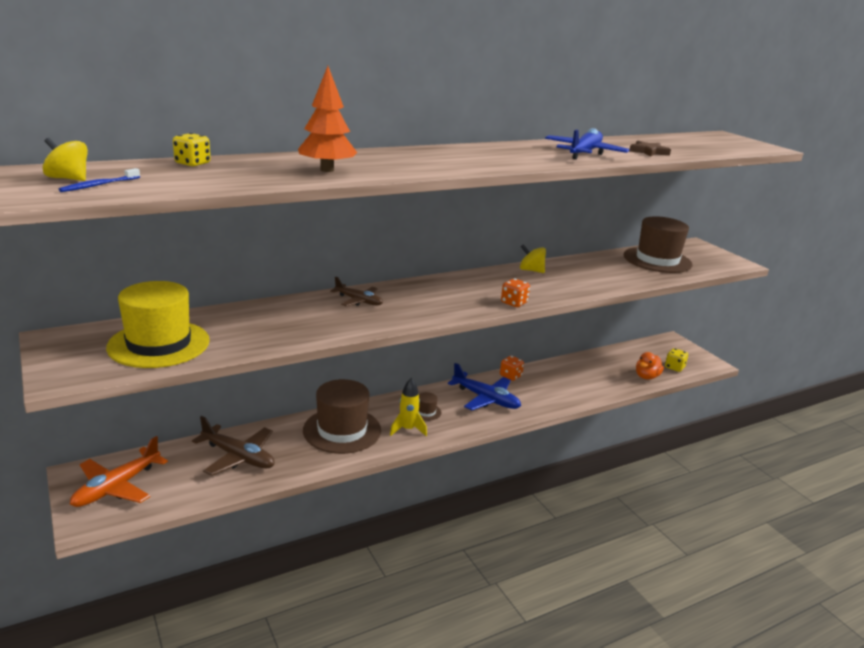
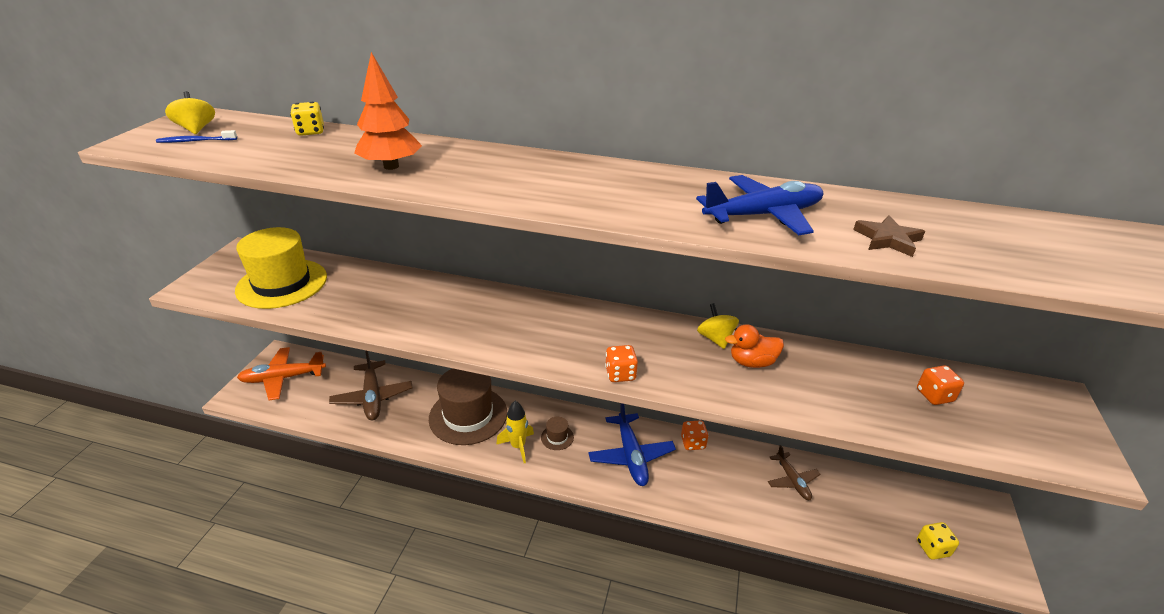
camera: 45 degrees right, 10 degrees up
brown plane [330,277,383,307] -> brown plane moved to [768,445,821,500]
brown hat [624,216,693,273] -> orange dice [917,365,964,405]
orange duck [636,352,664,379] -> orange duck moved to [725,324,784,368]

